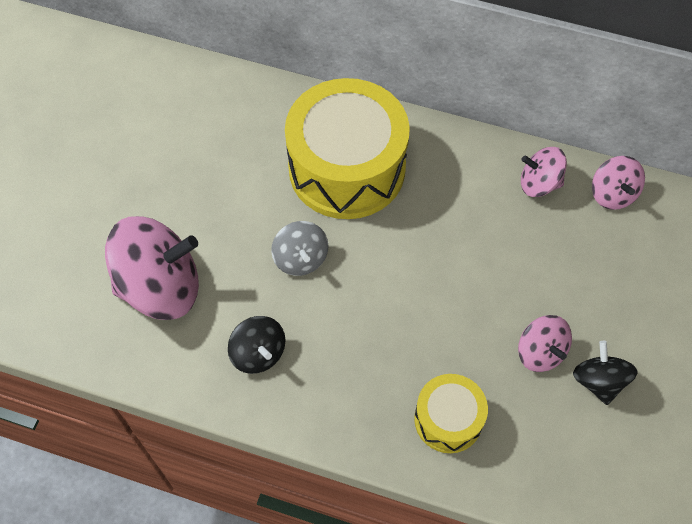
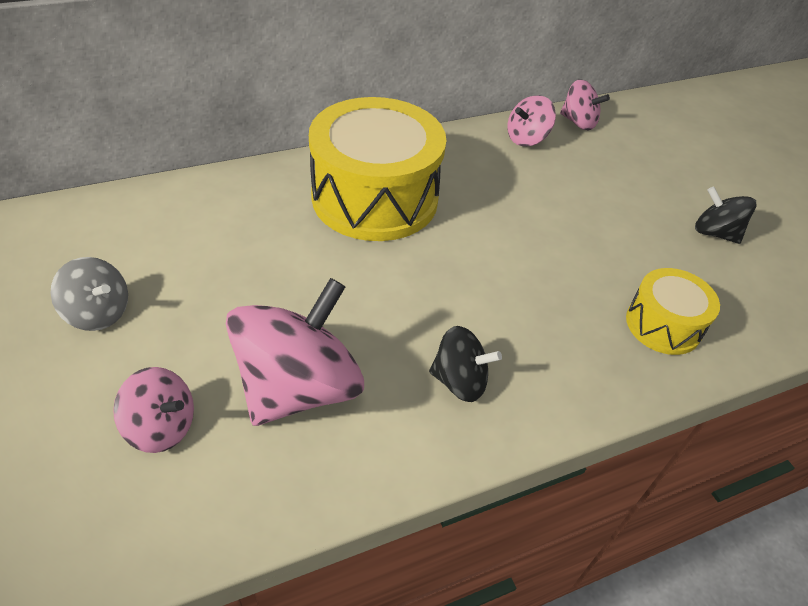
camera: 45 degrees left, 15 degrees down
grey spinning top [271,221,328,276] -> grey spinning top moved to [50,257,128,331]
pink spinning top [518,315,572,372] -> pink spinning top moved to [113,367,194,453]

